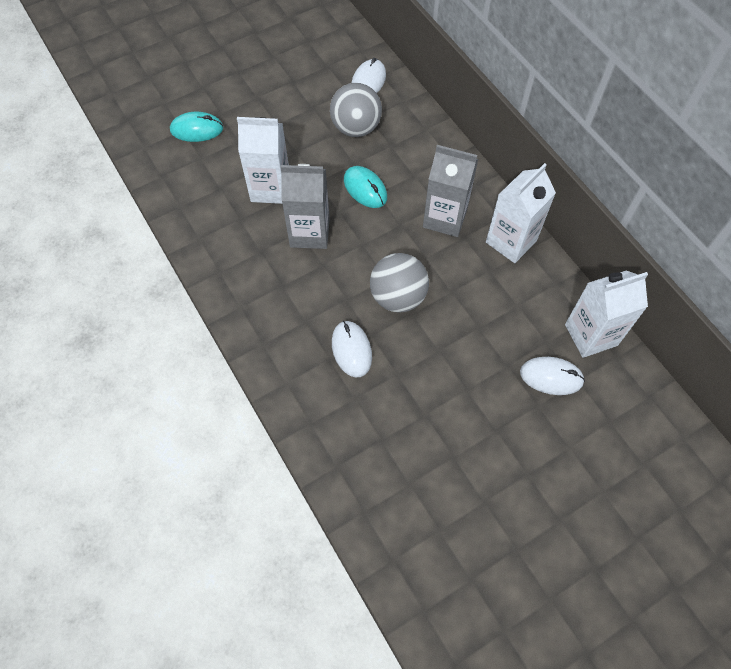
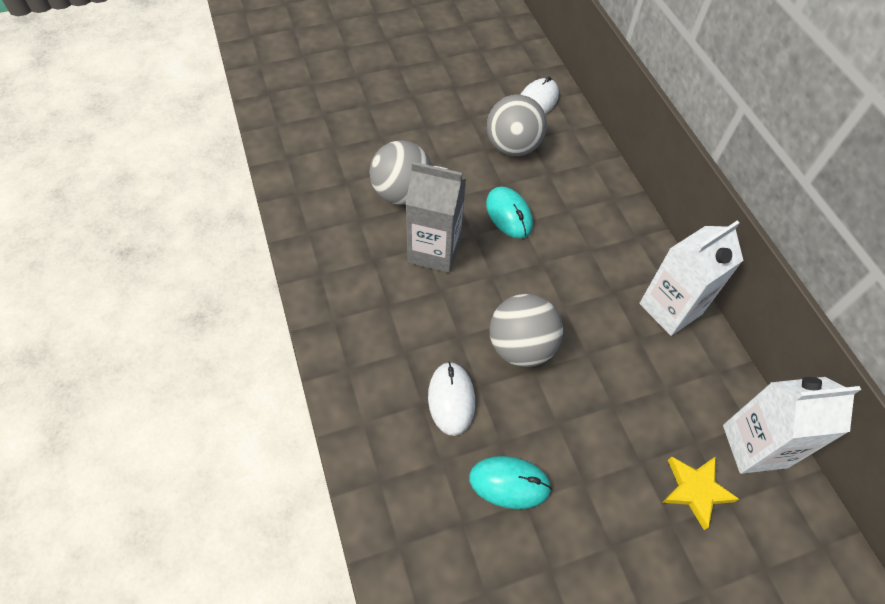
camera: 10 degrees right, 5 degrees down
turquoise mouse [170,112,223,142] -> turquoise mouse moved to [469,456,552,509]
white carton [237,117,289,204] -> grey ball [370,140,432,205]
grey carton [423,145,478,237] -> none
white mouse [520,357,585,395] -> yellow star [662,456,739,530]

